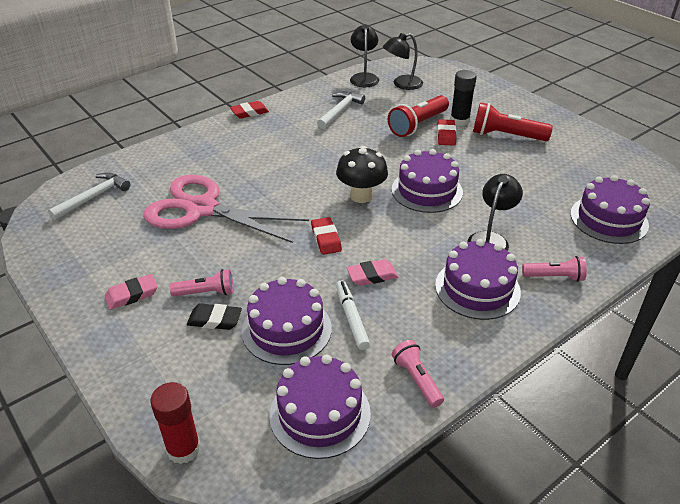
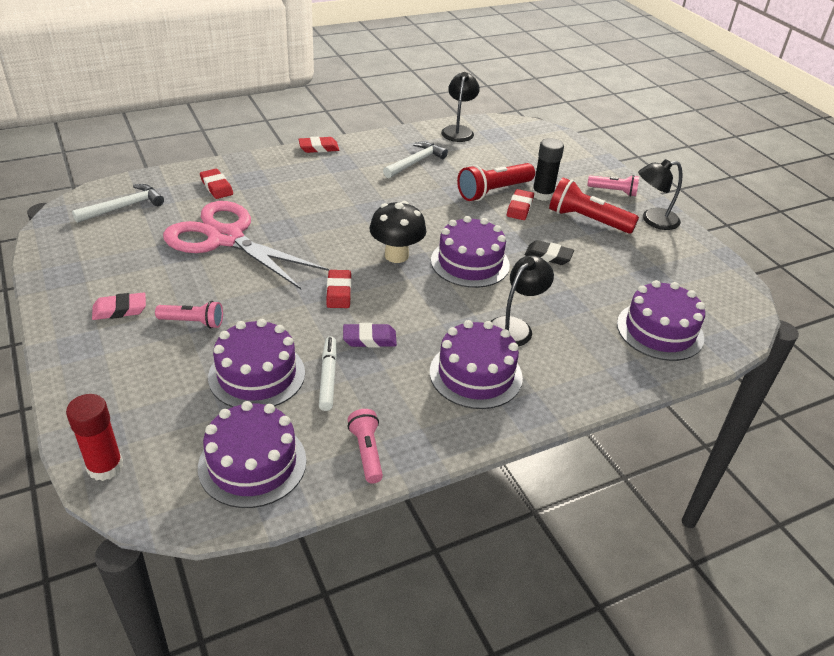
camera: 10 degrees right, 0 degrees up
black eraser [187,303,242,330] -> black eraser moved to [524,240,574,265]
pink eraser [347,259,398,286] -> purple eraser [343,323,397,348]
black lamp [383,33,423,90] -> black lamp moved to [638,159,682,230]
pink flashlight [522,256,587,282] -> pink flashlight moved to [587,175,639,197]
none -> red eraser [200,169,233,199]

